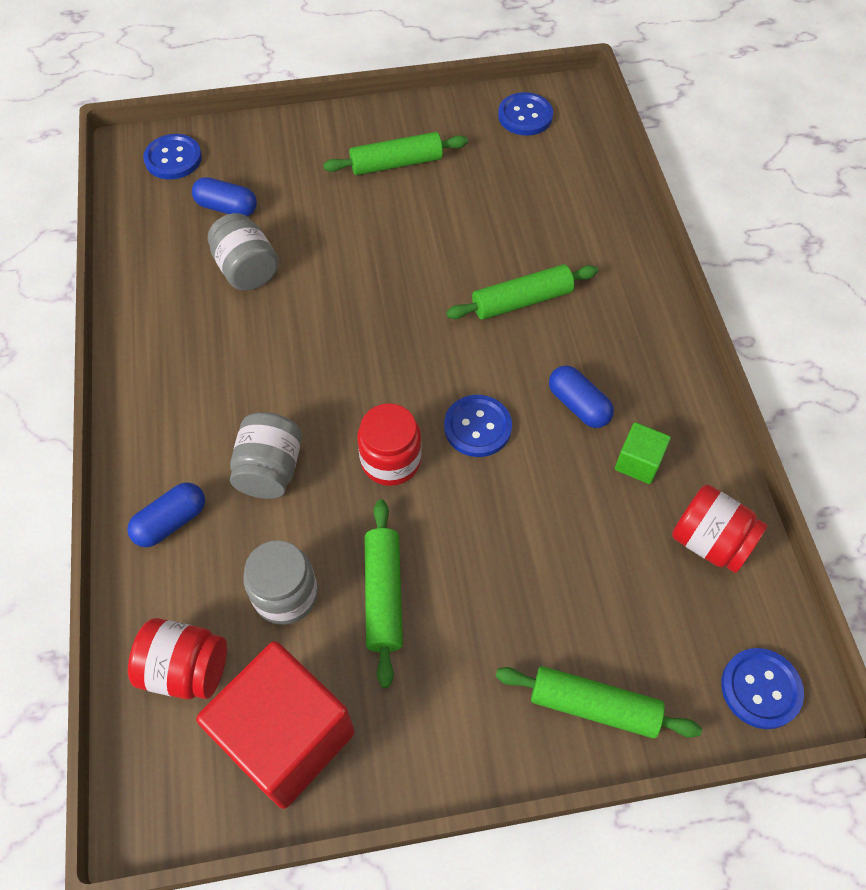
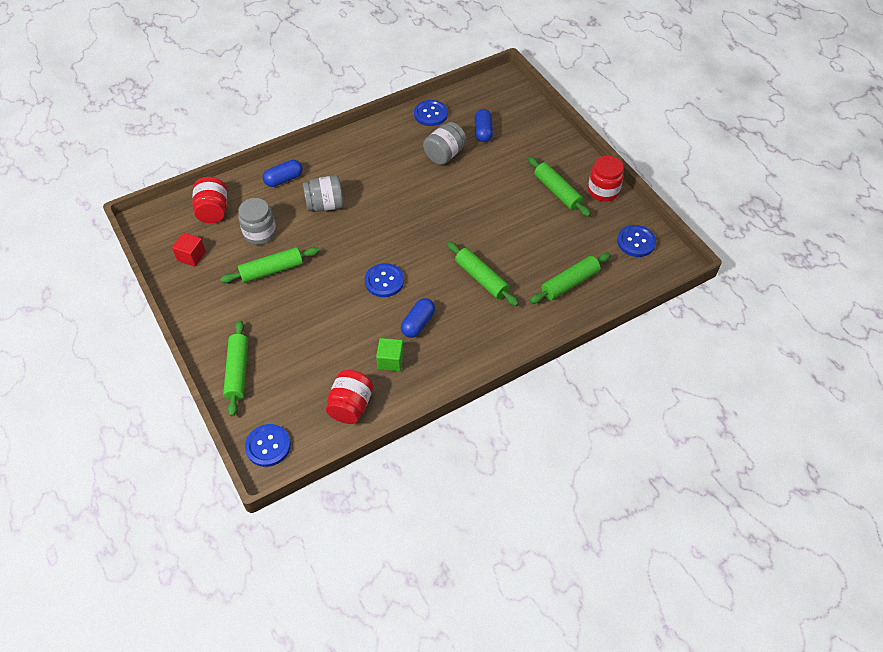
camera: 70 degrees right, 5 degrees down
blue capsule [127,482,205,547] -> blue capsule turned 60 degrees counterclockwise [263,160,302,187]
blue button [143,134,202,179] -> blue button moved to [414,100,448,126]
red cube [196,641,355,809] -> red cube [172,233,206,267], size x0.45
red jar [357,403,422,486] -> red jar moved to [588,156,624,202]
none -> green rolling pin [530,253,611,304]

